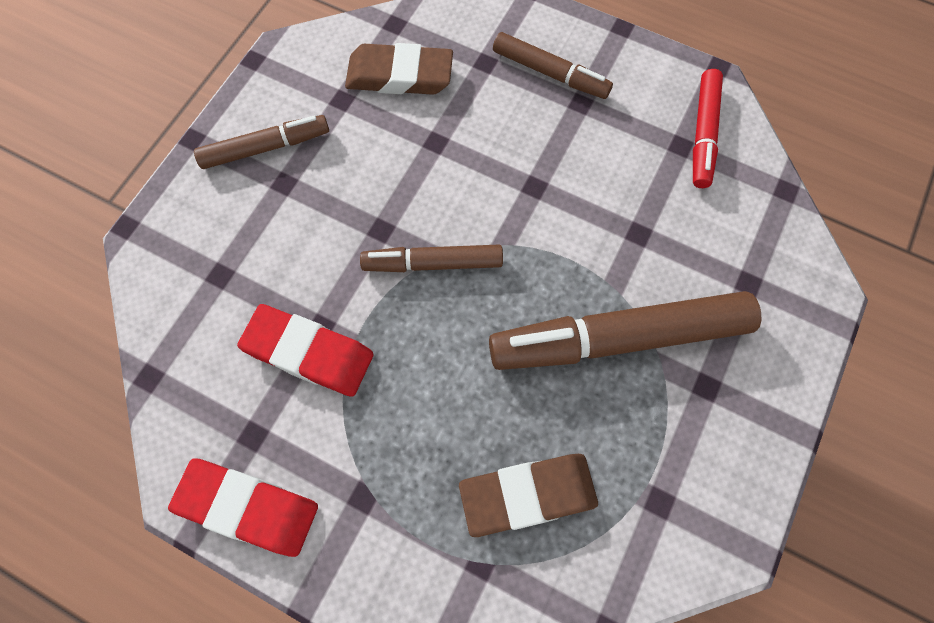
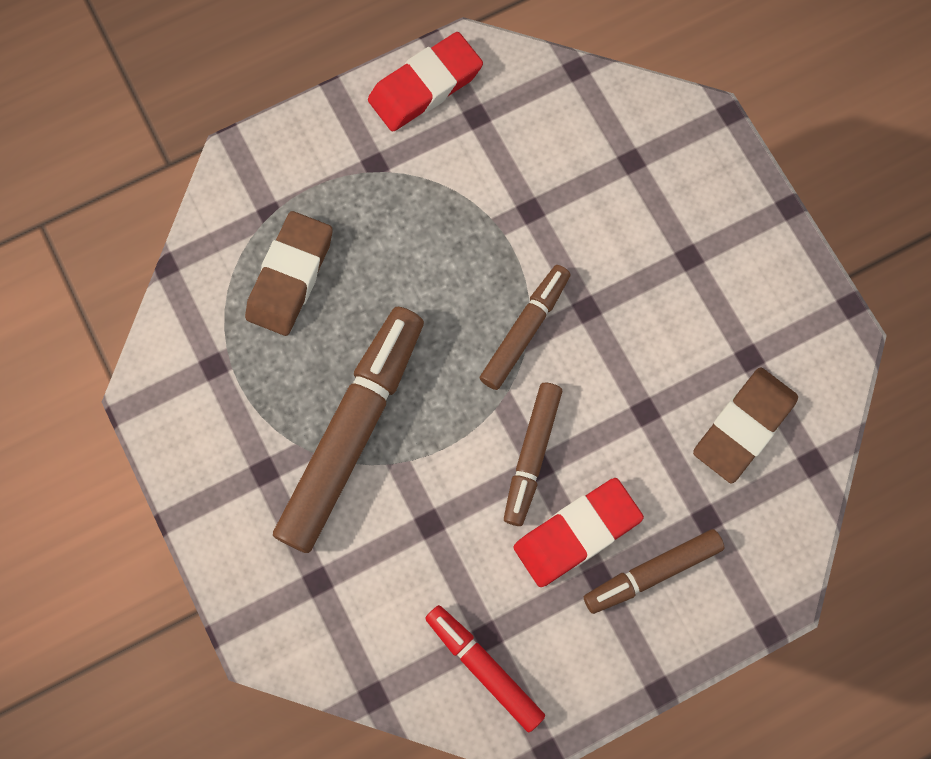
camera: 125 degrees right, 5 degrees up
brown marker [194,115,329,169] -> brown marker moved to [504,383,562,526]
red eraser [237,304,374,397] -> red eraser moved to [514,478,644,587]

